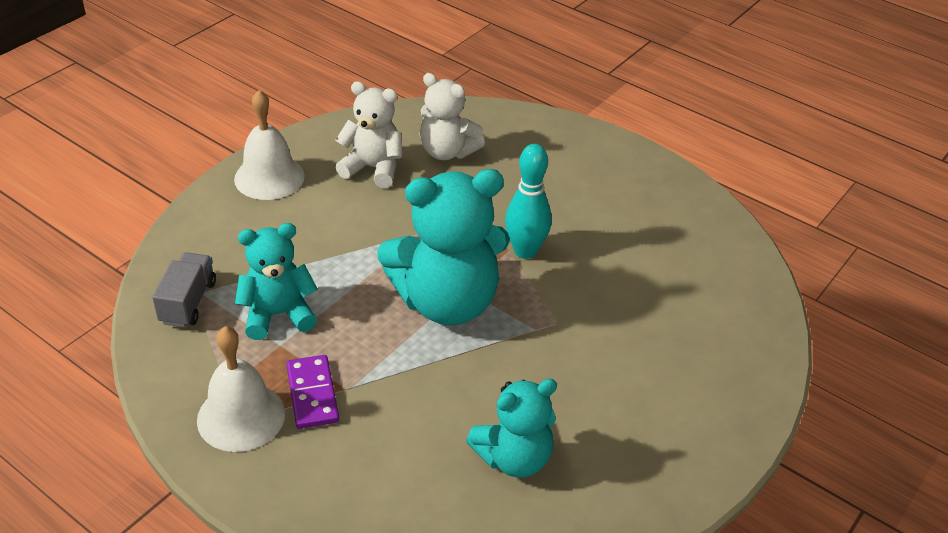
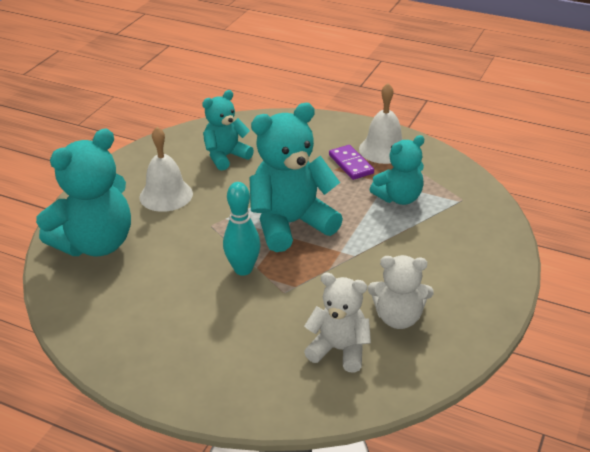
camera: 170 degrees right, 5 degrees down
grey truck [152,252,216,327] -> none
white bell [234,90,305,200] -> white bell moved to [139,127,193,212]
none -> turquoise teddy bear [36,129,131,256]

